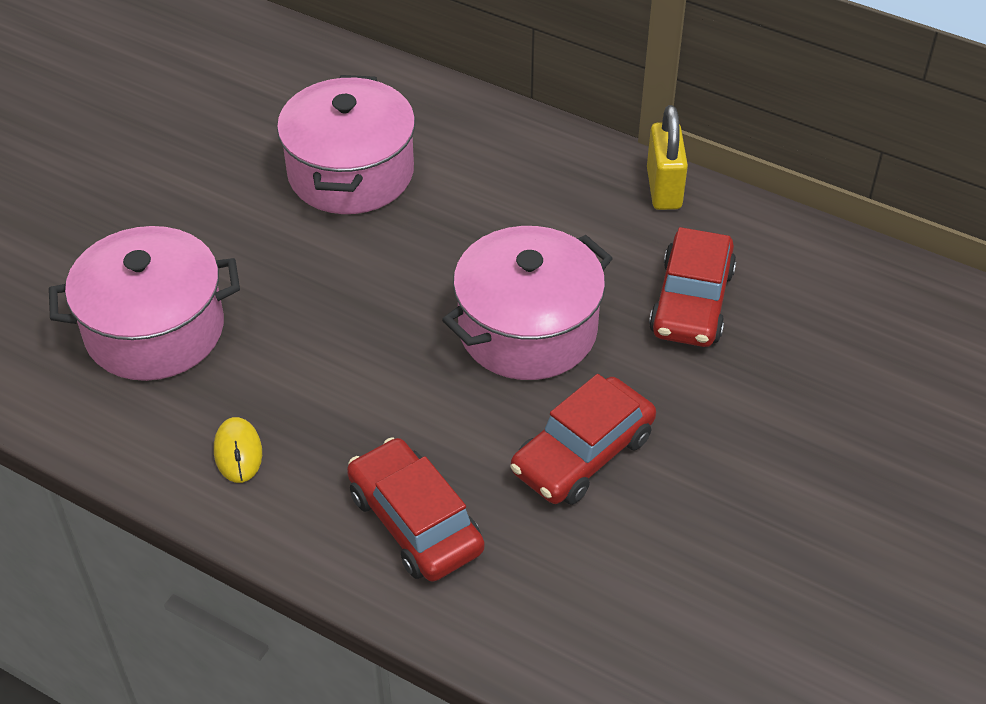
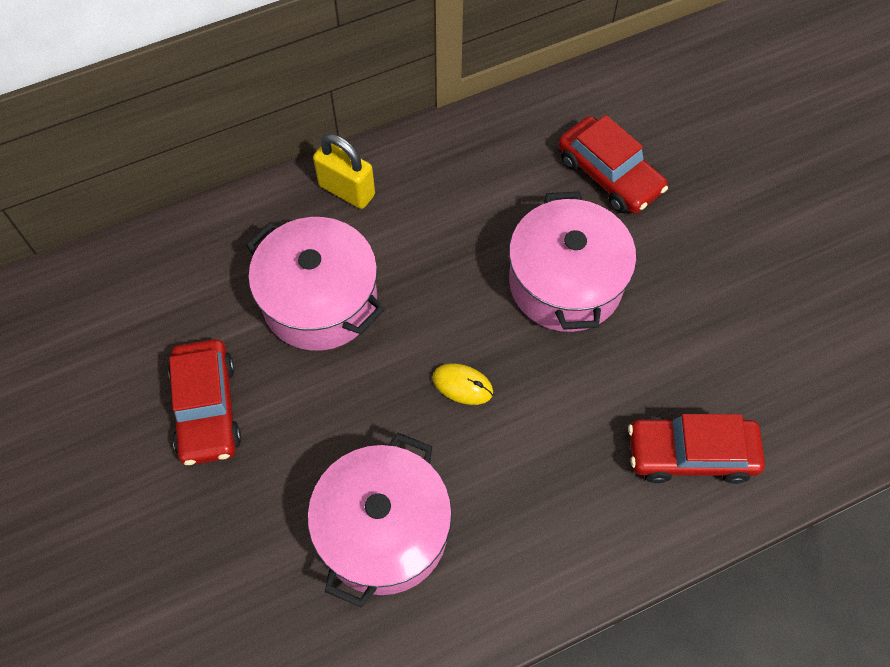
camera: 55 degrees left, 15 degrees up
yellow mouse [214,417,262,483] -> yellow mouse moved to [432,363,493,405]
red car [511,374,656,505] -> red car moved to [168,339,241,465]
yellow padlock [647,105,688,210] -> yellow padlock moved to [313,134,375,209]

